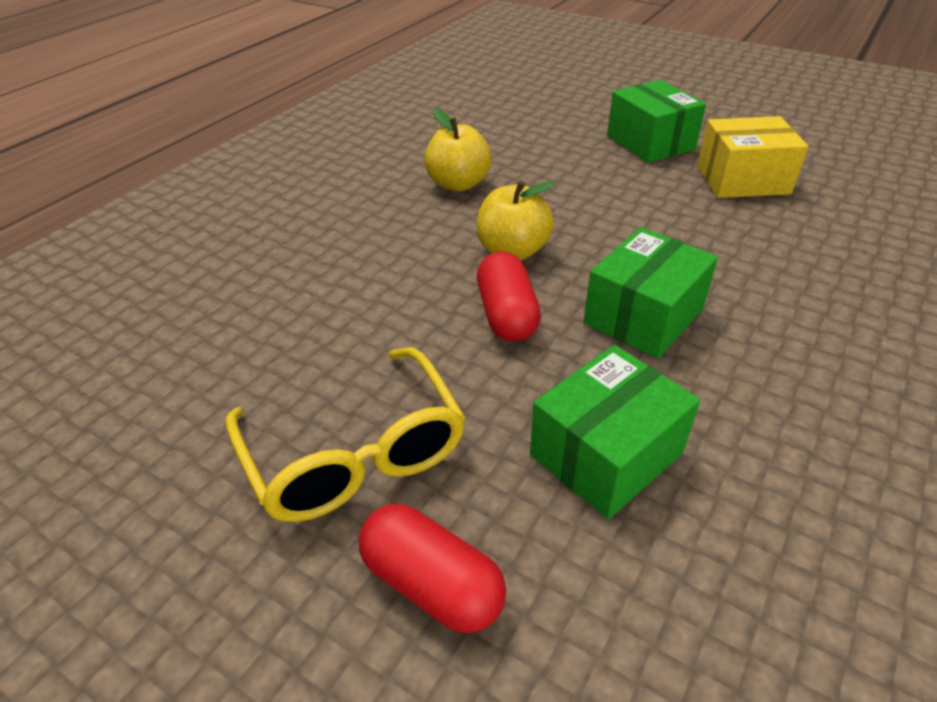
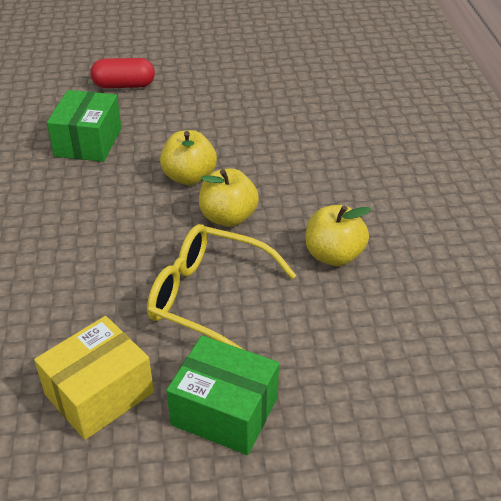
camera: 140 degrees right, 0 degrees up
yellow glasses [226,347,465,522] -> yellow glasses moved to [147,224,296,350]
red capsule [477,252,541,342] -> yellow apple [160,130,217,185]
green box [584,227,718,359] -> none

